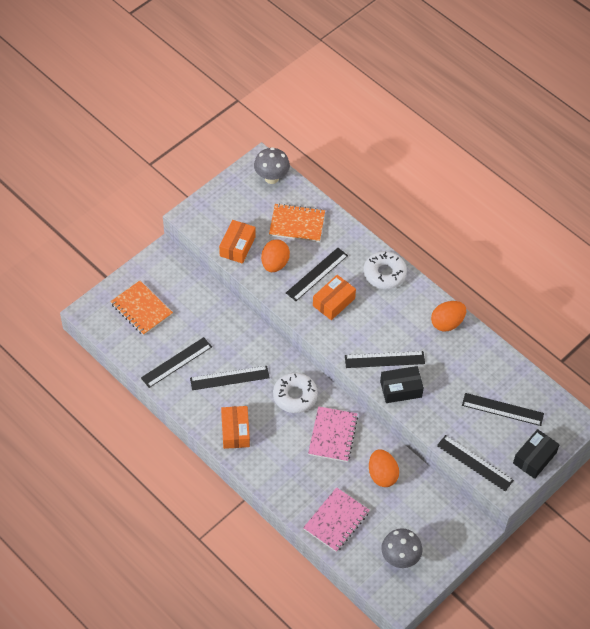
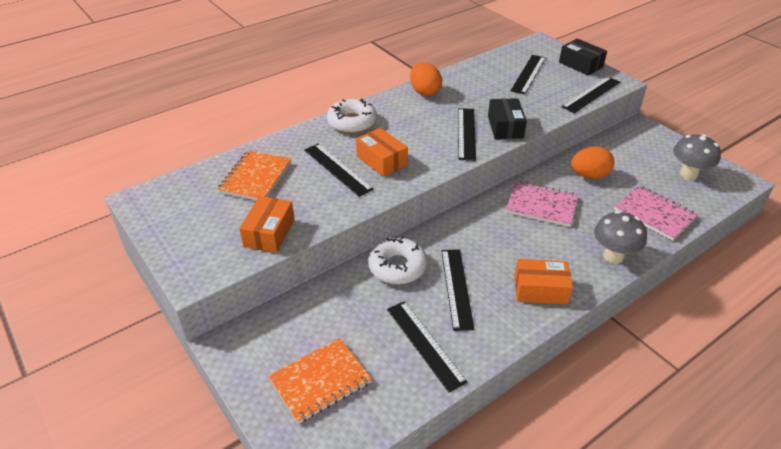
camera: 80 degrees left, 15 degrees down
orange box [219,220,255,264] -> orange box turned 75 degrees clockwise [239,196,294,253]
grey mushroom [254,147,290,184] -> grey mushroom moved to [594,211,647,264]
orange egg [261,240,290,272] -> none
white donut [273,373,318,413] -> white donut moved to [368,236,427,284]

